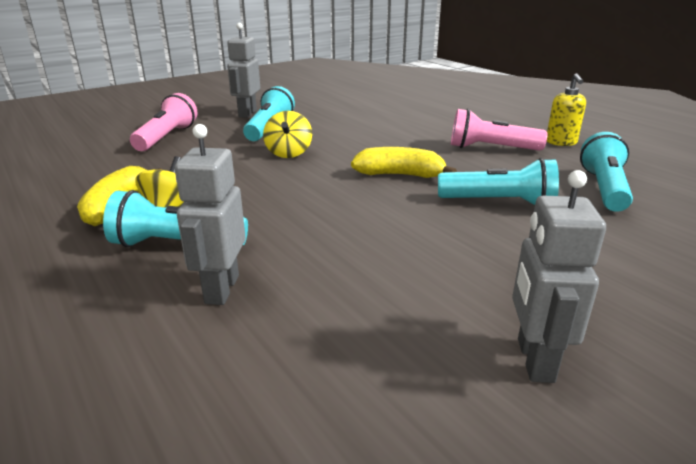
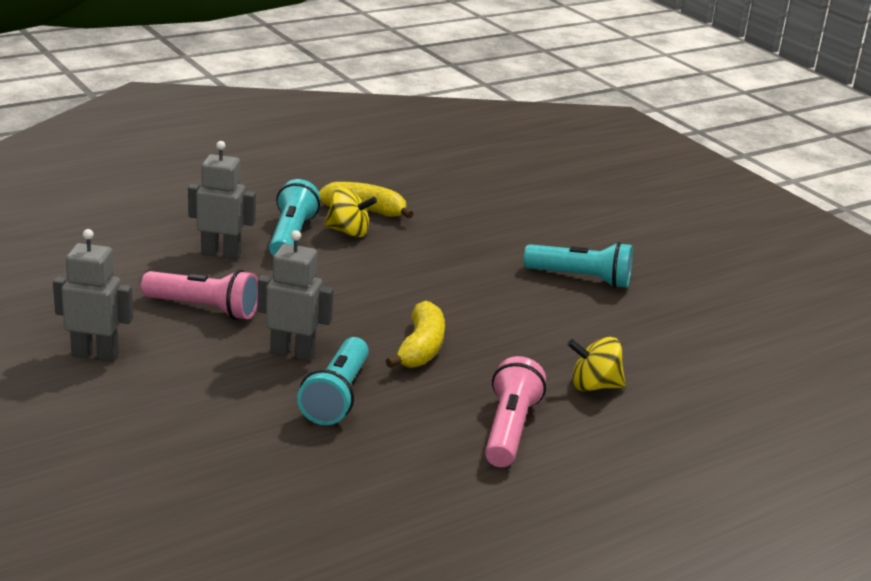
camera: 90 degrees right, 0 degrees up
pink flashlight [130,93,197,151] -> pink flashlight moved to [141,270,258,320]
grey robot [227,23,260,118] -> grey robot moved to [258,230,334,361]
yellow spinning top [263,111,312,158] -> yellow spinning top moved to [567,337,626,391]
yellow soap dispenser [547,73,586,146] -> none
turquoise flashlight [580,132,633,212] -> none

